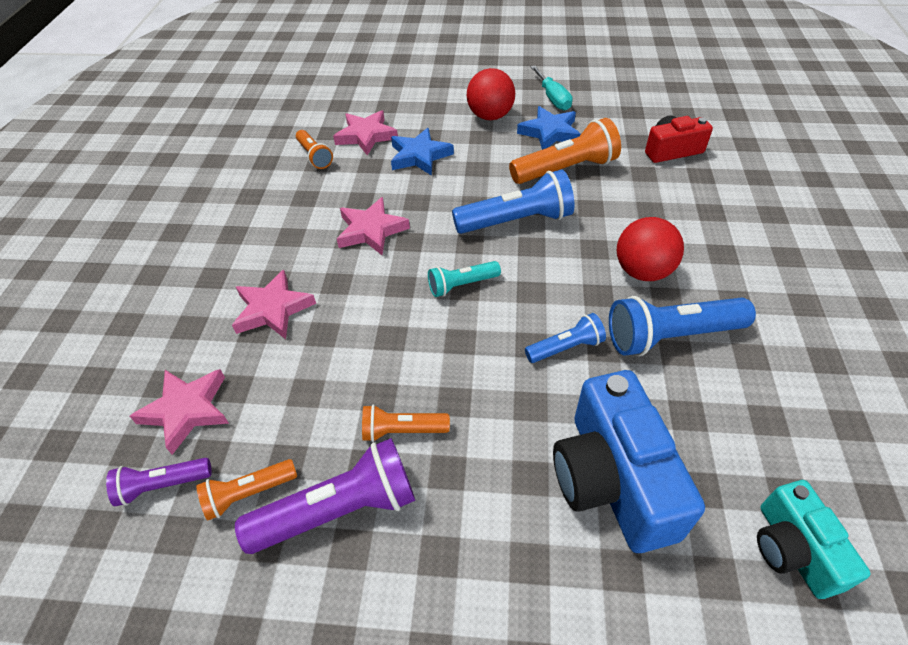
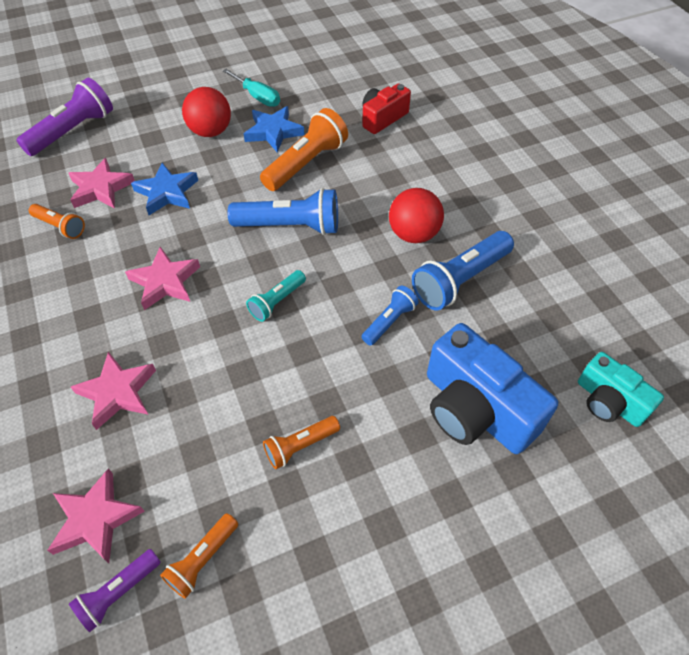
camera: 30 degrees left, 5 degrees up
purple flashlight [235,438,415,554] -> purple flashlight moved to [16,78,113,156]
blue flashlight [452,169,574,234] -> blue flashlight turned 45 degrees clockwise [228,188,338,235]

